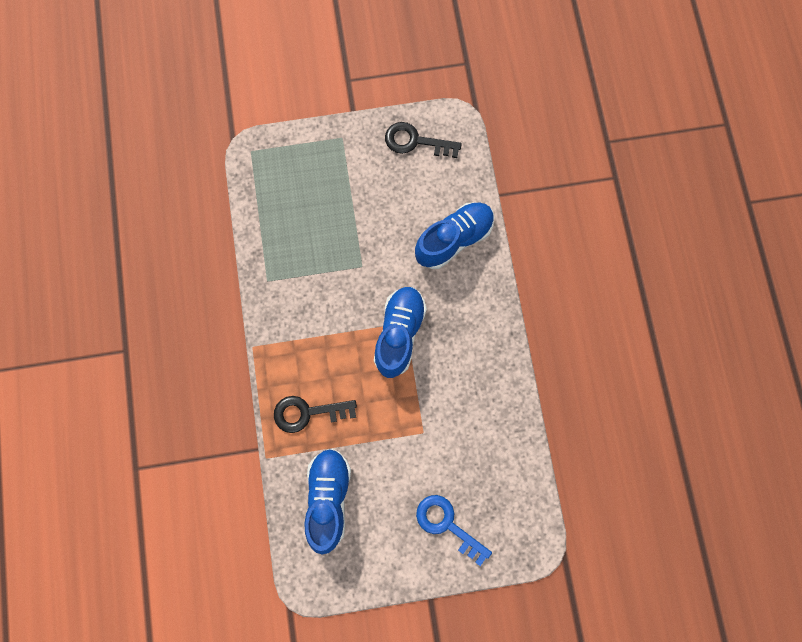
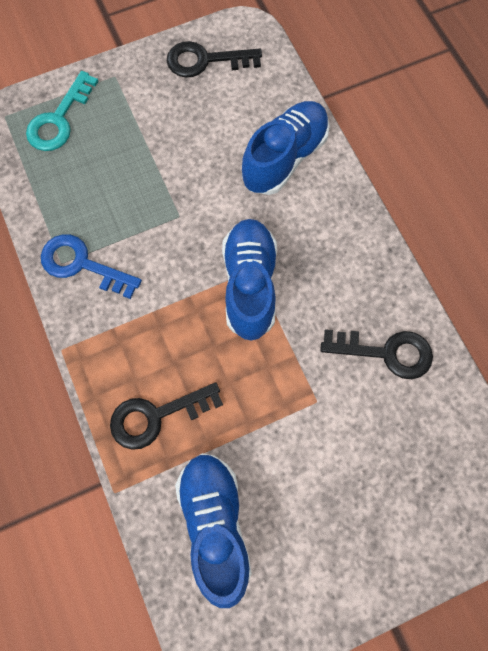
camera: 15 degrees left, 5 degrees down
blue key [416,495,492,566] -> blue key moved to [41,234,142,299]
none -> turquoise key [26,71,98,151]
none -> black key [320,329,433,379]

